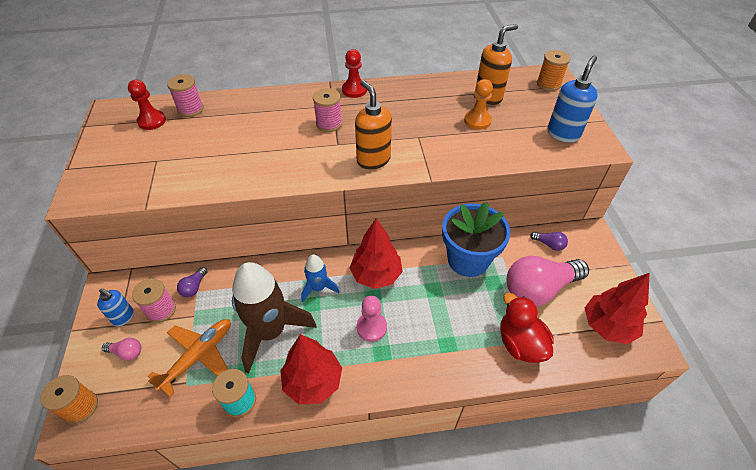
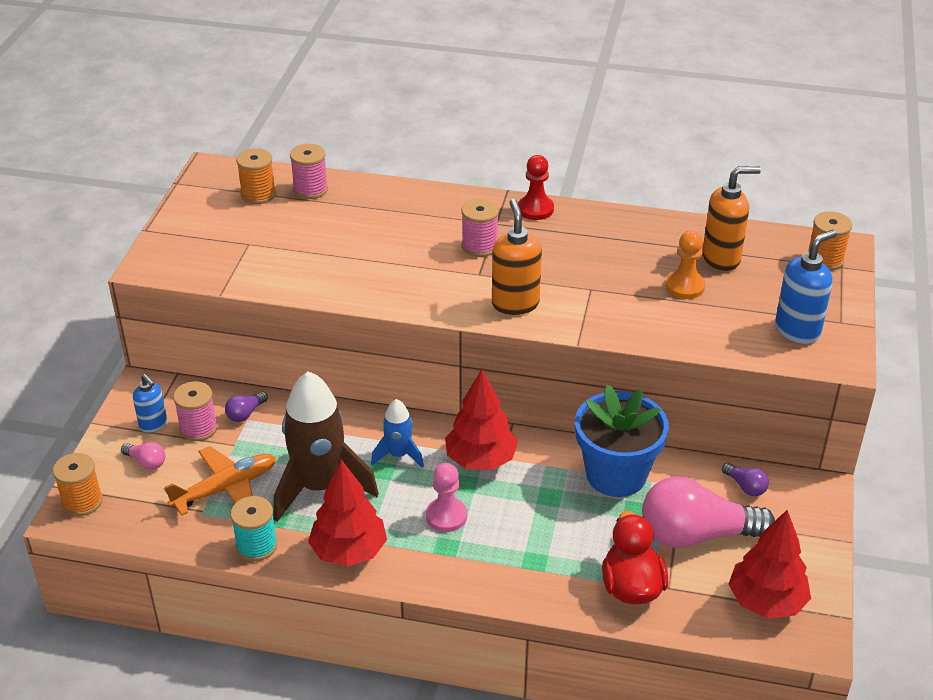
camera: 20 degrees right, 10 degrees down
red pawn [128,80,166,130] -> orange spool [236,148,276,204]

